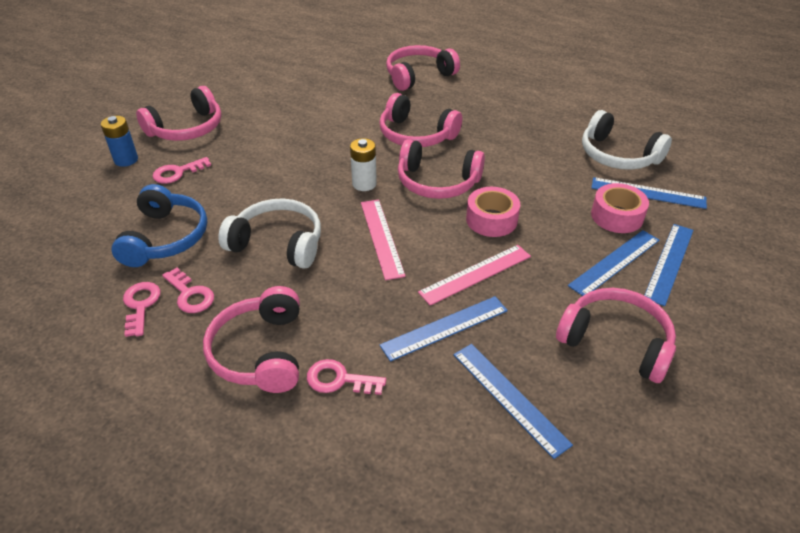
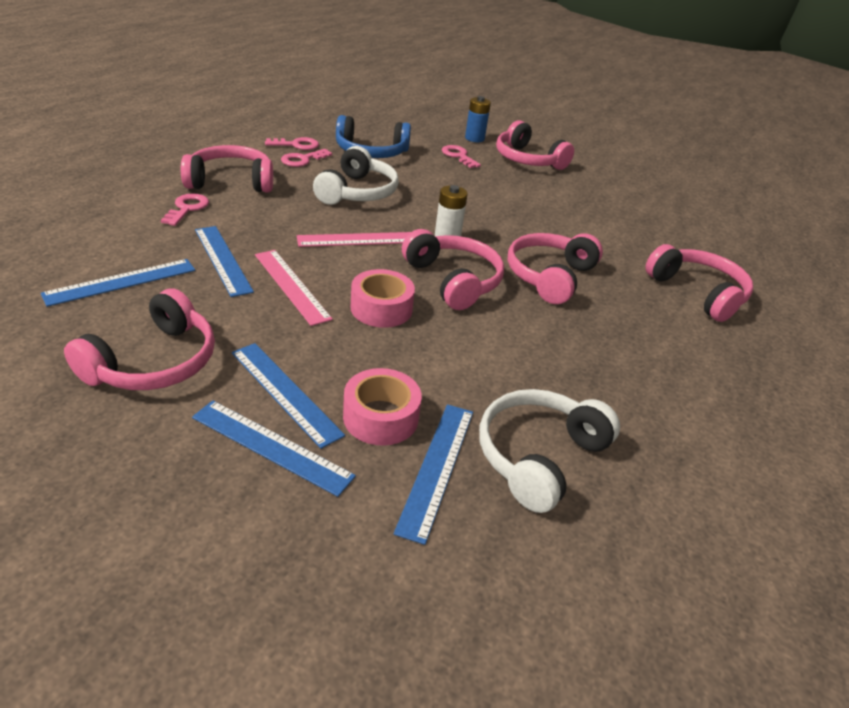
camera: 85 degrees right, 5 degrees down
pink headphones [398,139,485,199] -> pink headphones turned 135 degrees clockwise [402,229,504,310]

